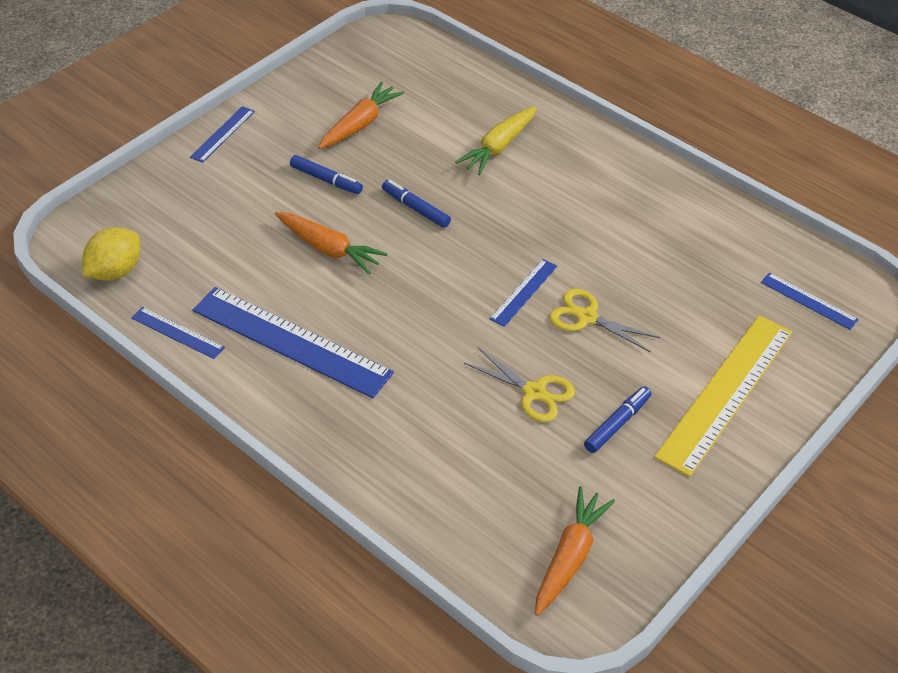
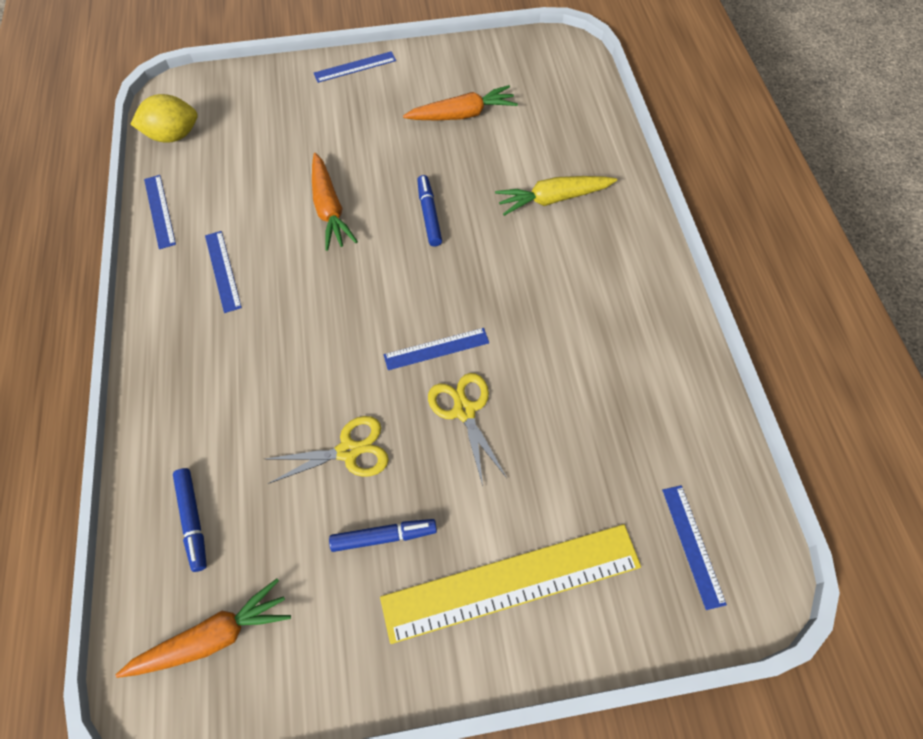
camera: 40 degrees right, 15 degrees up
blue ruler [193,287,394,398] -> blue ruler [205,231,242,313], size x0.48
blue marker [290,155,363,194] -> blue marker moved to [173,468,207,572]
yellow scissors [464,348,575,422] -> yellow scissors turned 90 degrees counterclockwise [266,416,389,484]

